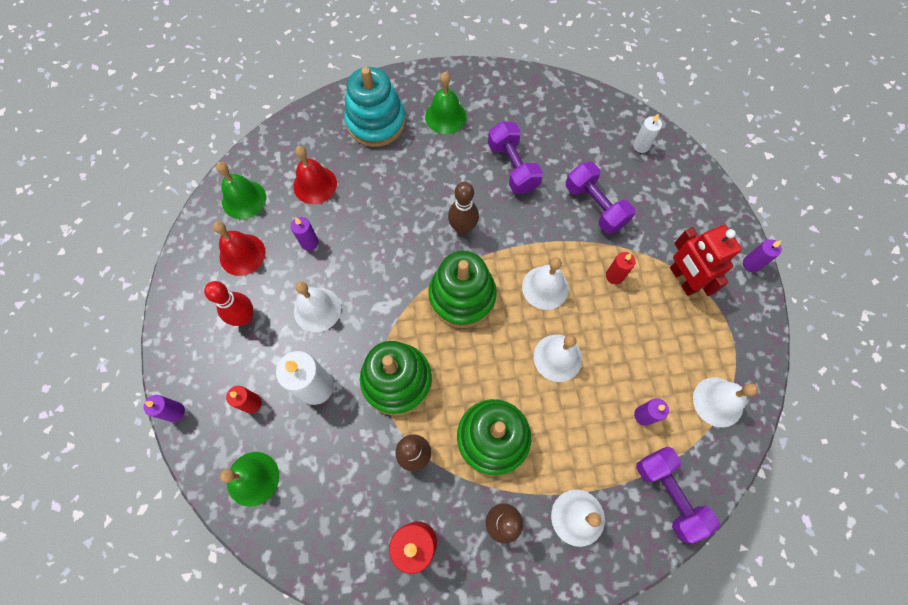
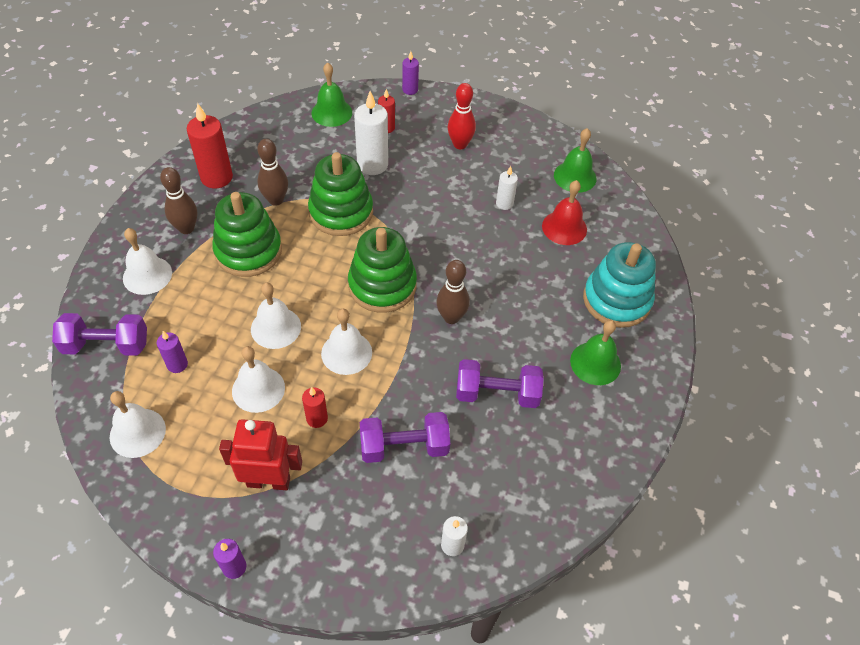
camera: 115 degrees right, 15 degrees down
red bell [213,221,266,276] -> none
purple candle [291,217,319,251] -> white candle [496,166,518,210]
white bell [294,282,341,332] -> white bell moved to [232,346,285,413]

